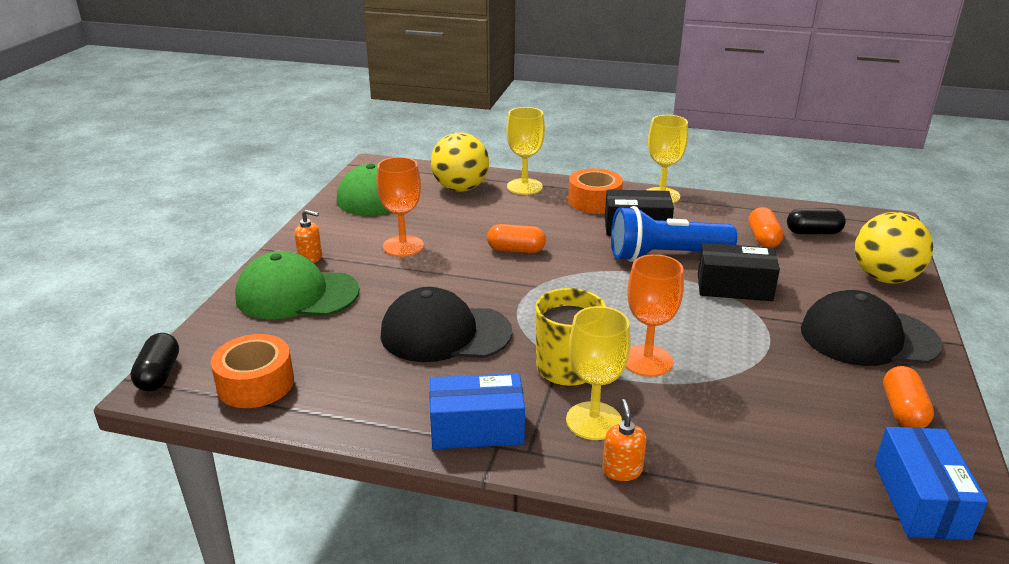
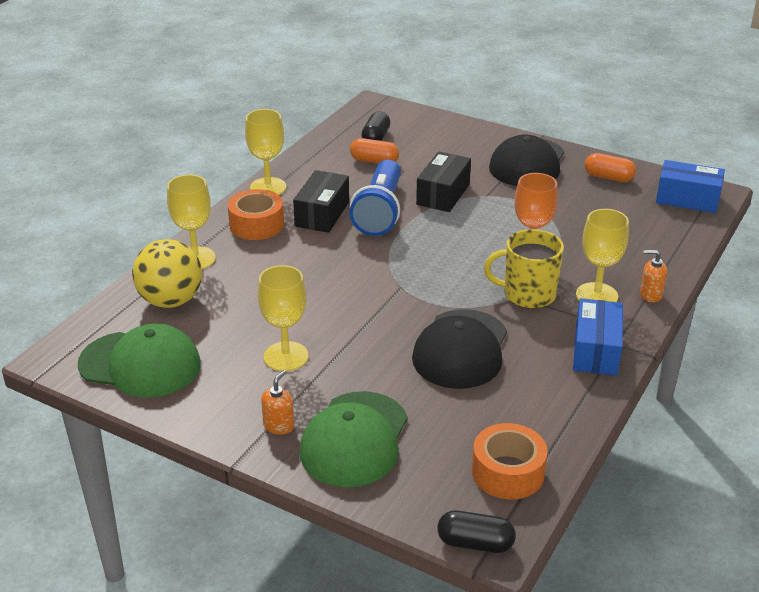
camera: 75 degrees left, 5 degrees up
orange goblet [376,157,424,257] -> yellow goblet [258,265,309,371]
orange capsule [487,224,546,253] -> none
yellow ball [855,212,933,284] -> none

